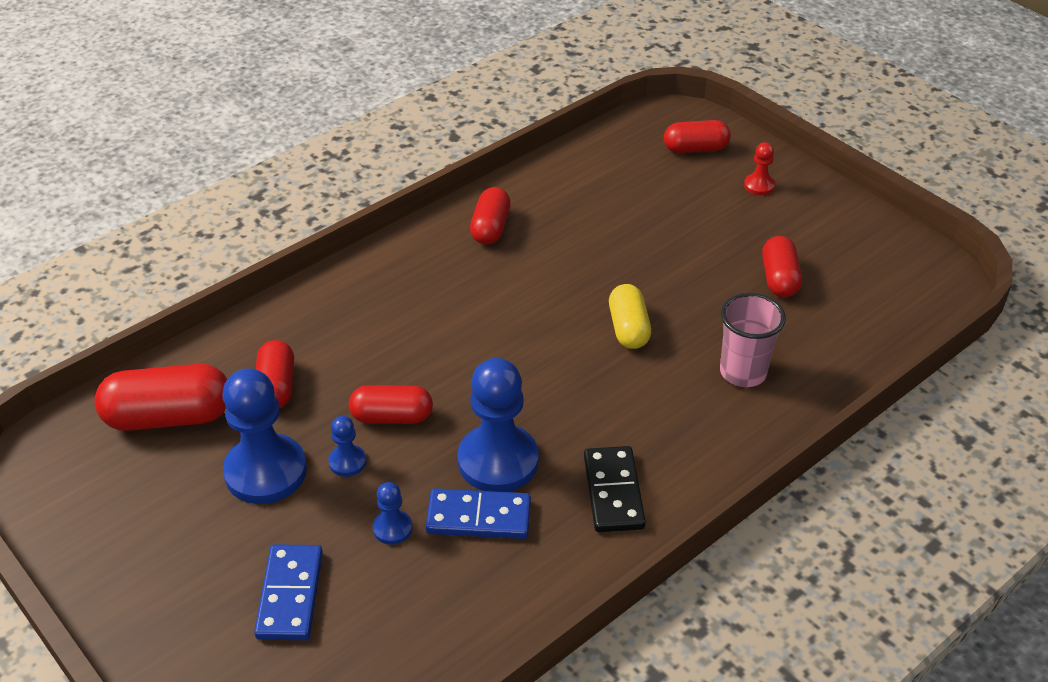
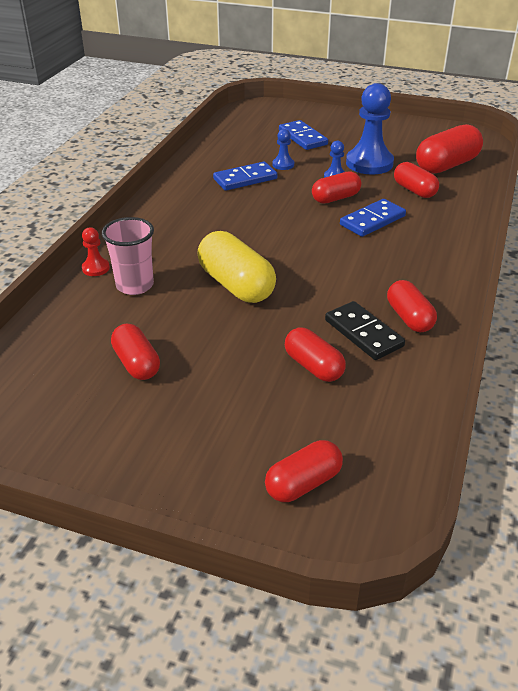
camera: 150 degrees right, 5 degrees down
blue pawn [457,358,539,492] -> none
black domino [584,446,646,532] -> black domino moved to [325,301,405,360]
yellow capsule [609,284,651,349] -> yellow capsule [197,231,276,303], size x1.57
red pawn [744,142,775,195] -> red pawn moved to [82,227,110,276]
none -> red capsule [285,328,346,382]
none -> blue domino [340,199,406,237]

